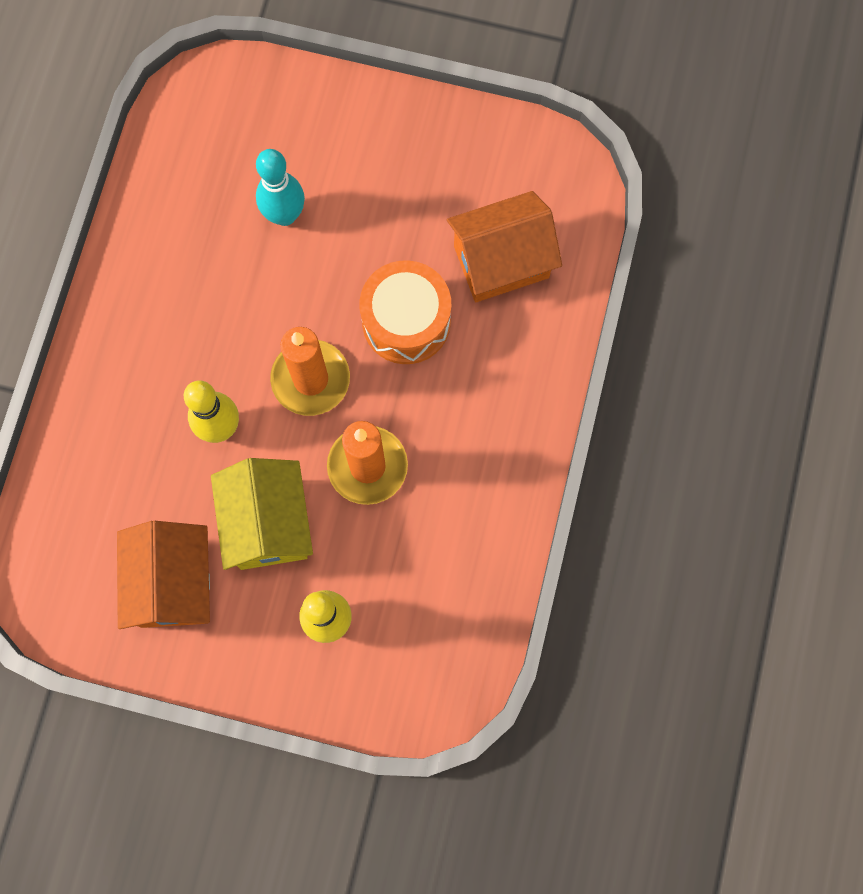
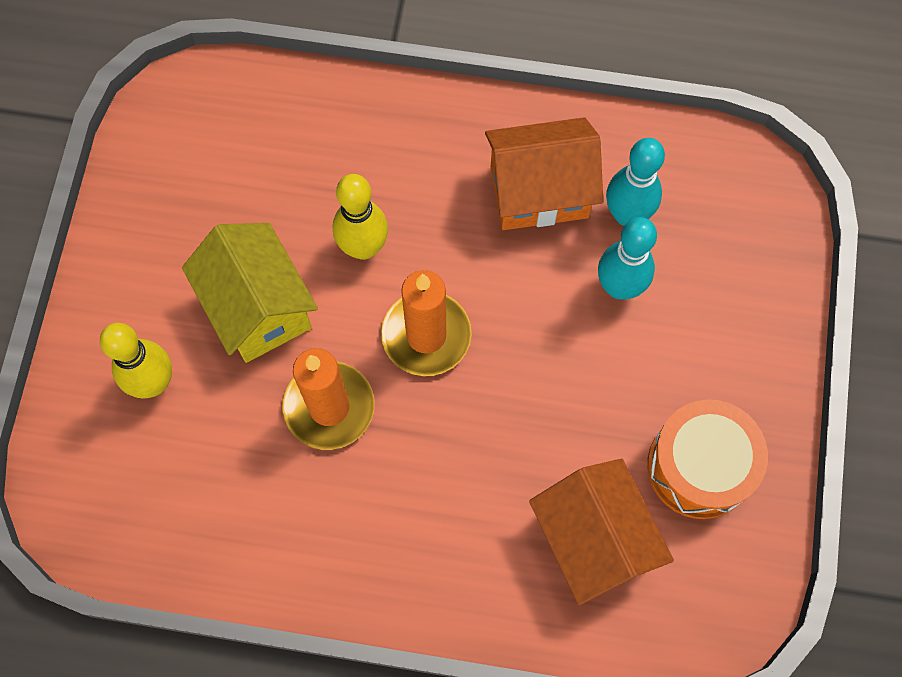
camera: 85 degrees right, 5 degrees down
orange house [117,521,210,629] -> orange house moved to [485,117,603,230]
yellow house [211,458,313,570] -> yellow house turned 75 degrees clockwise [182,223,318,363]
orange drum [359,260,451,364] -> orange drum moved to [647,399,768,519]
none -> turquoise bowling pin [606,138,665,226]

